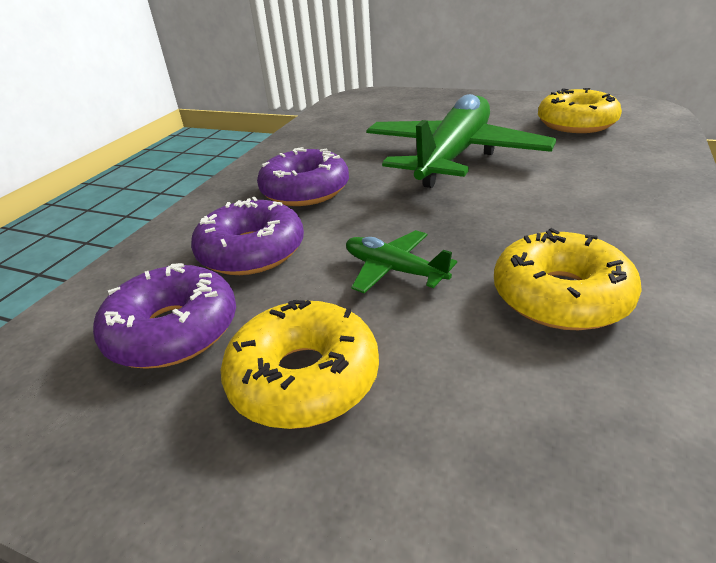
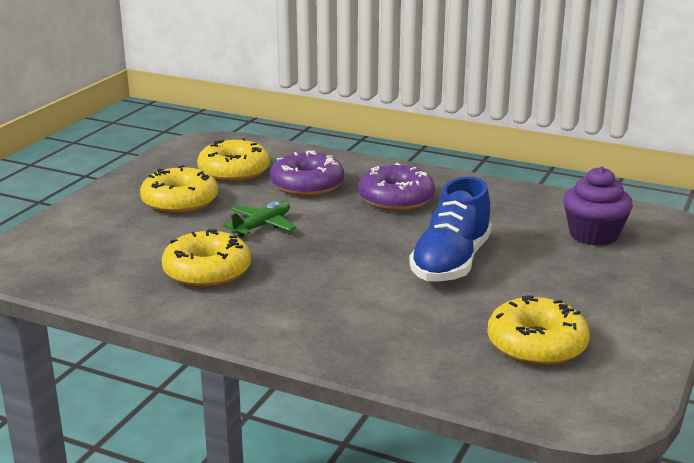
camera: 90 degrees right, 10 degrees down
purple donut [93,263,236,369] -> yellow donut [197,138,270,182]
green plane [366,94,556,188] -> blue shoe [409,177,492,282]
none -> purple cupcake [563,166,633,246]

